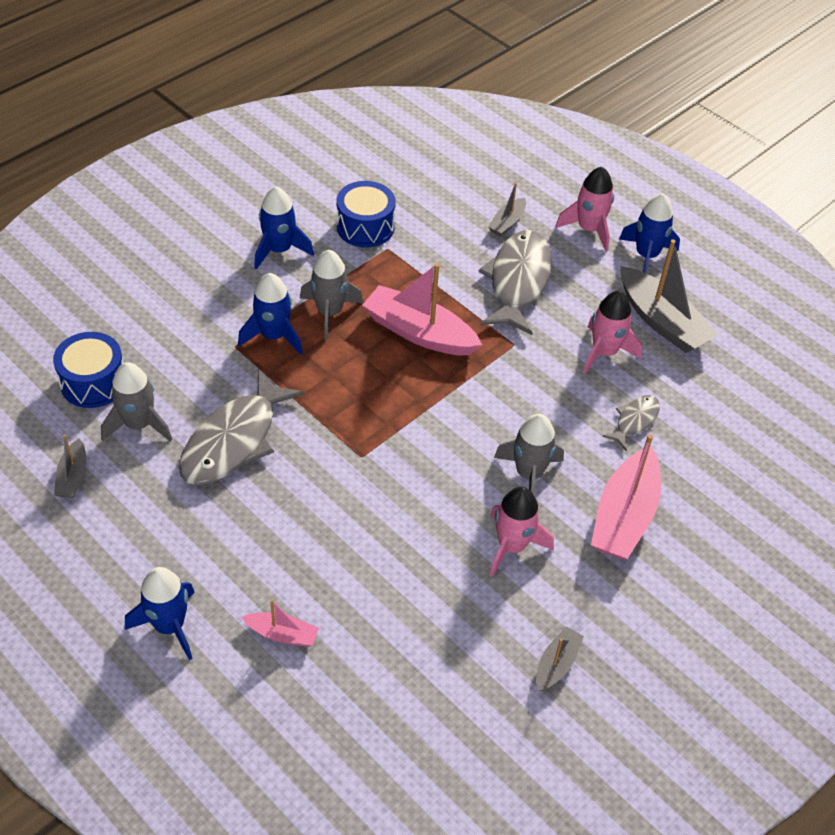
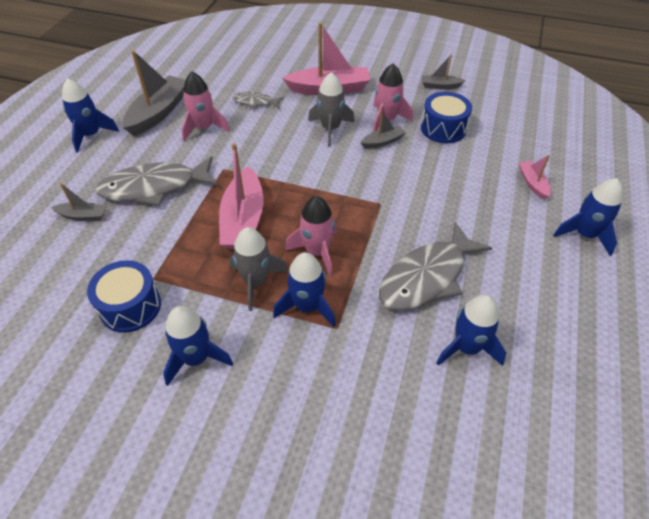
camera: 115 degrees left, 0 degrees up
blue drum [53,332,123,408] -> blue drum moved to [421,92,472,143]
grey boat [54,435,86,498] -> grey boat moved to [360,111,406,148]
grey rocket [101,362,172,442] -> blue rocket [437,295,506,366]
grey fish [179,369,304,485] -> grey fish turned 135 degrees clockwise [379,222,492,310]
pink rocket [555,167,614,251] -> pink rocket moved to [285,196,337,276]

